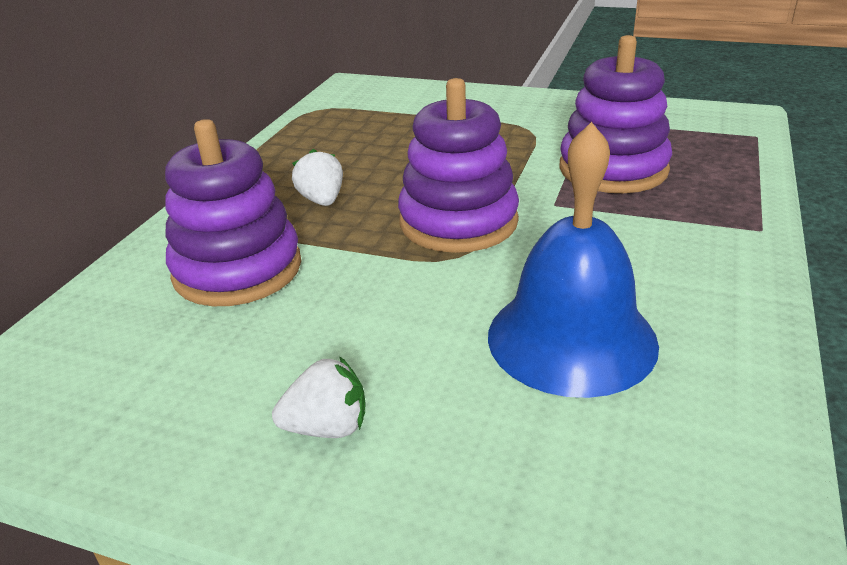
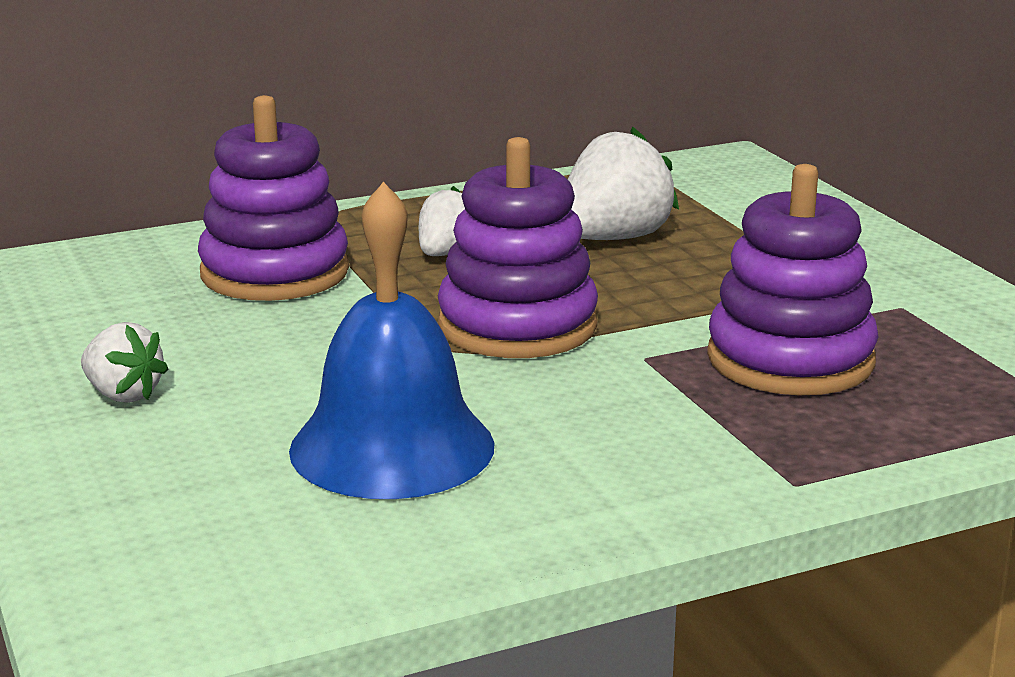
camera: 45 degrees right, 10 degrees down
none -> white strawberry [568,127,679,240]

